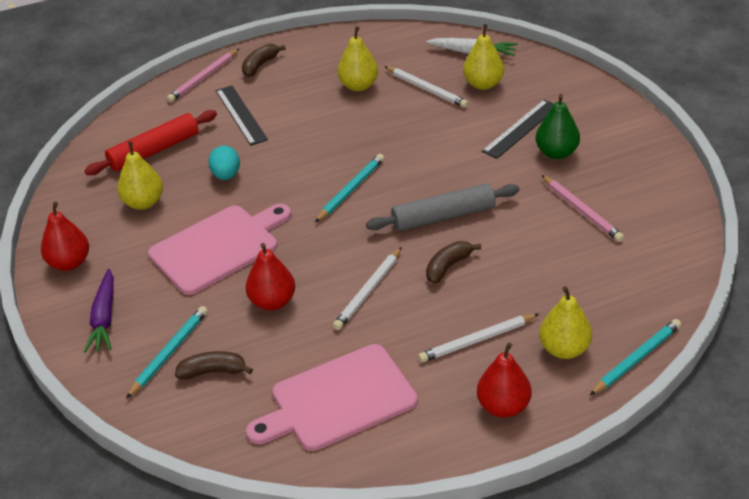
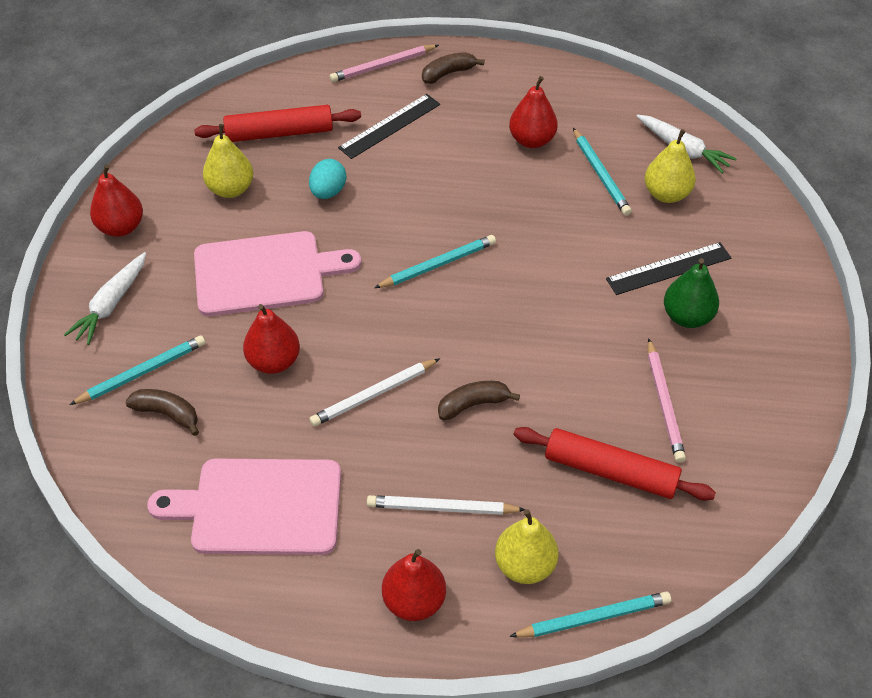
camera: 25 degrees right, 10 degrees up
purple carrot [84,269,114,353] -> white carrot [64,252,146,345]
black ruler [216,86,268,146] -> black ruler turned 45 degrees clockwise [338,94,440,159]
yellow pear [338,26,378,91] -> red pear [509,76,558,148]
grey rolling pin [366,183,519,231] -> none
white pencil [384,66,468,108] -> turquoise pencil [573,128,632,216]
none -> red rolling pin [513,427,716,501]

